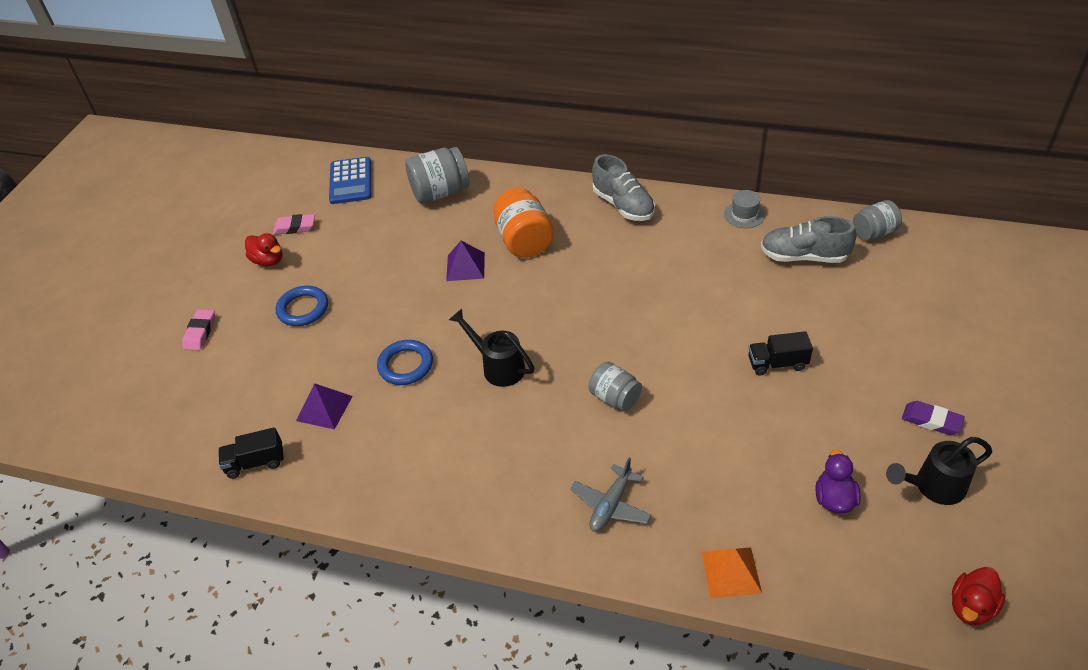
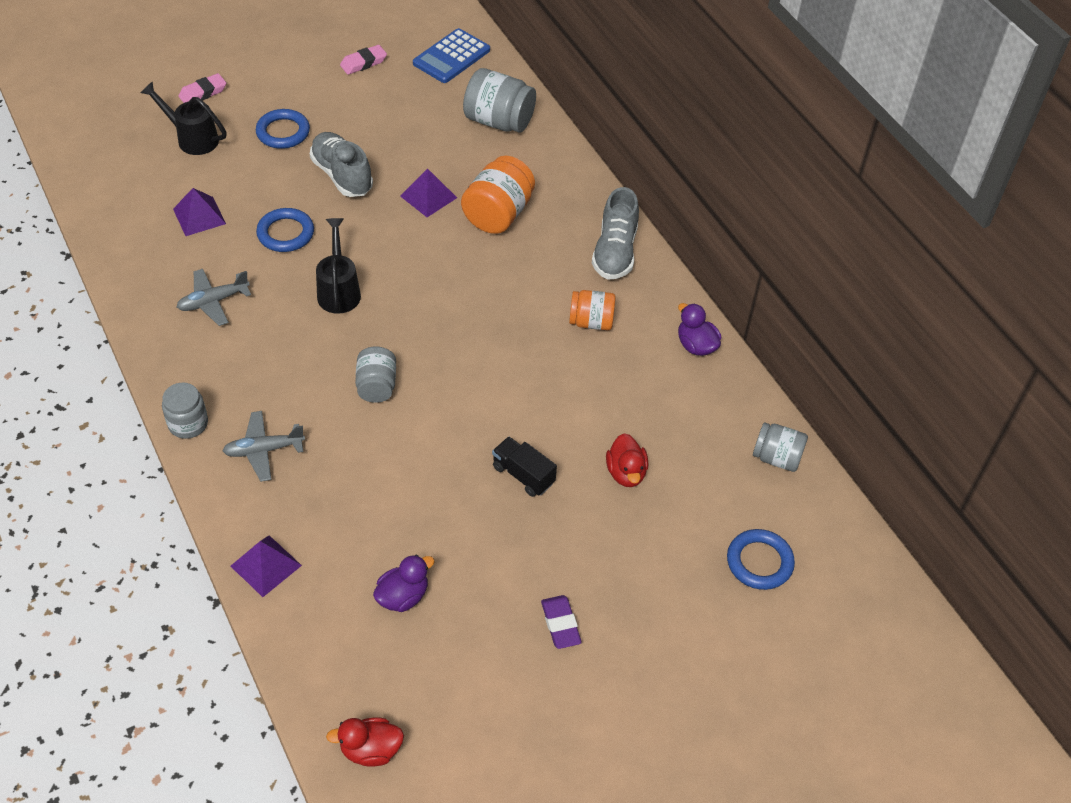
camera: 40 degrees right, 5 degrees up
black truck [218,427,284,479] -> none
red duck [245,233,283,266] -> red duck moved to [606,433,648,487]
pink eraser [273,214,315,235] -> pink eraser turned 75 degrees counterclockwise [340,45,387,75]
orange pyramid [702,547,762,598] -> purple pyramid [230,535,302,597]
grey hat [724,190,765,228] -> purple duck [678,303,721,356]
grey shoe [761,216,856,263] -> grey shoe moved to [310,132,373,197]
black watering can [886,437,992,505] -> black watering can moved to [140,82,227,155]
none -> grey jar [162,382,208,439]
none -> grey plane [177,269,251,326]
none -> orange jar [569,290,616,330]
none -> blue ring [727,529,795,590]

